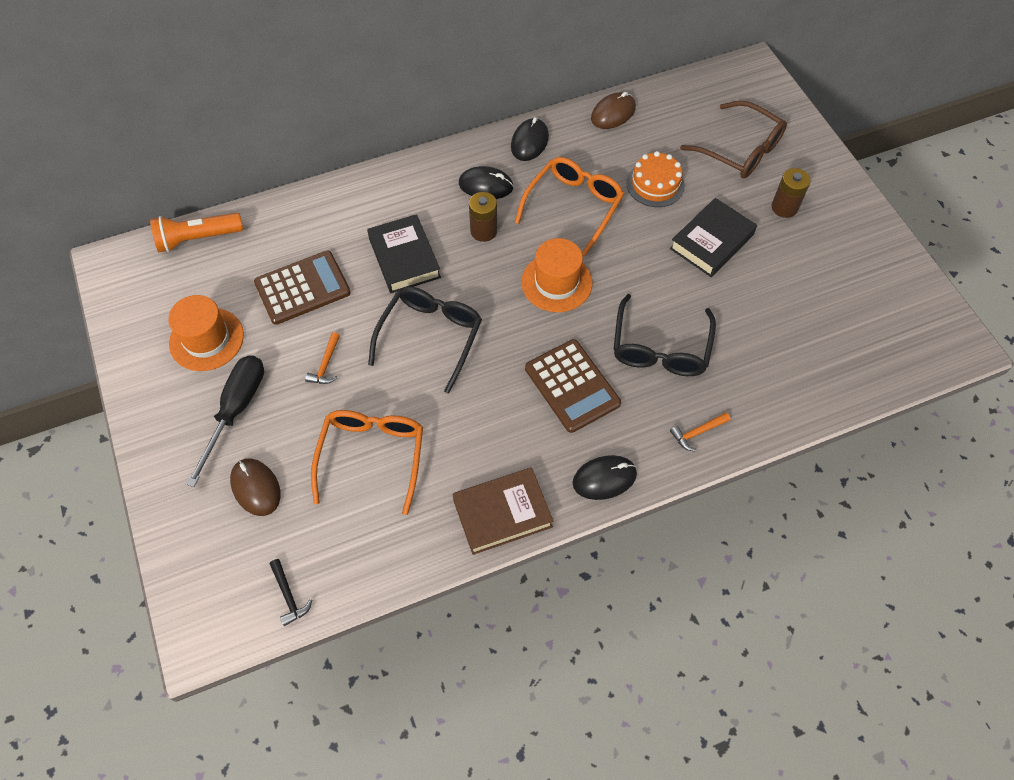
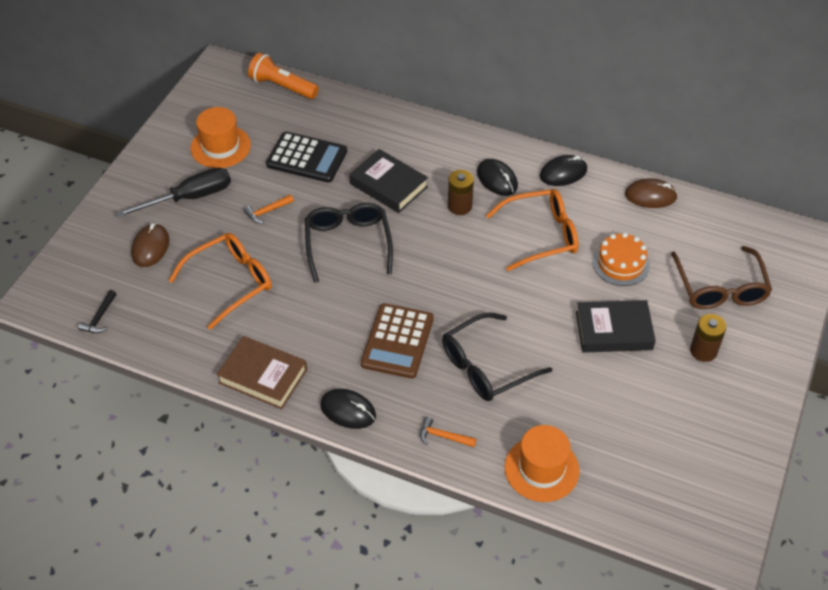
camera: 45 degrees right, 10 degrees down
brown calculator [254,250,351,325] -> black calculator [266,132,347,183]
black book [367,214,441,293] -> black book turned 75 degrees counterclockwise [349,149,428,213]
black glasses [368,286,482,394] -> black glasses turned 75 degrees counterclockwise [305,203,393,283]
orange hat [521,238,593,312] -> orange hat moved to [505,425,579,502]

